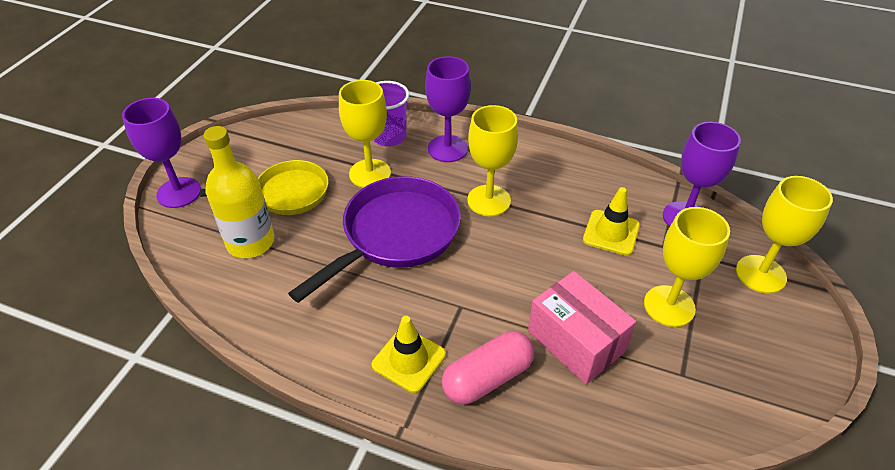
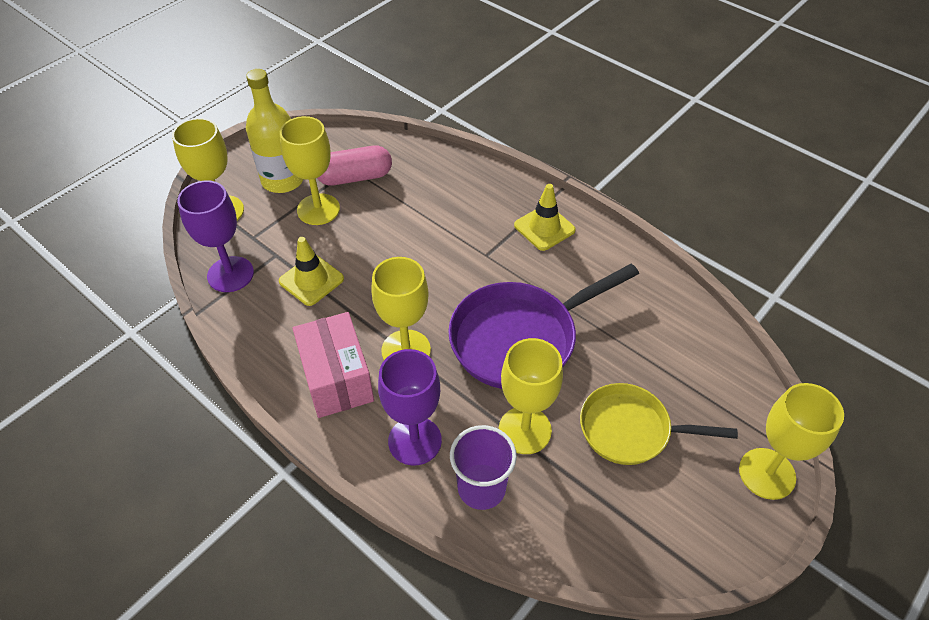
camera: 160 degrees left, 5 degrees up
purple goblet [122,98,201,208] -> yellow goblet [739,383,844,500]
yellow bottle [203,126,274,258] -> yellow bottle moved to [246,69,303,193]
pink capsule [442,331,534,404] -> pink capsule moved to [317,146,392,186]
pink box [528,271,636,384] -> pink box moved to [293,312,374,418]

